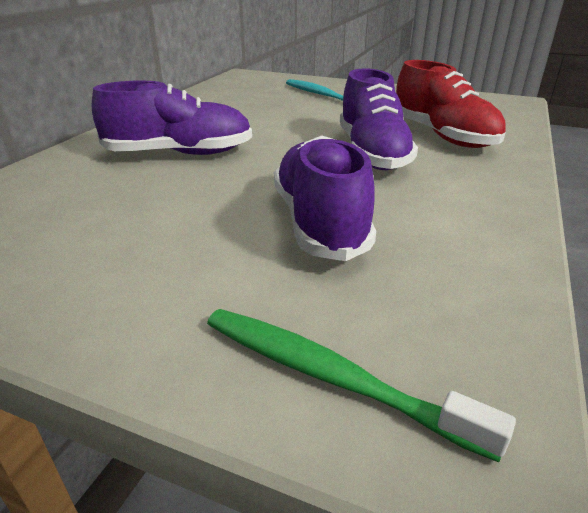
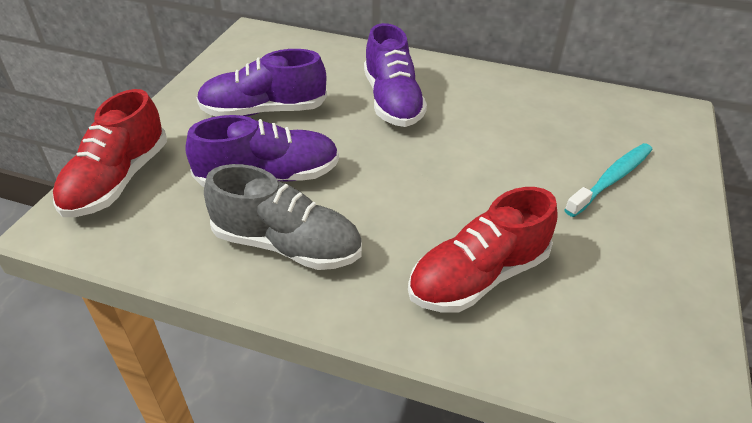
camera: 85 degrees right, 10 degrees up
green toothbrush [207,309,516,462] -> red shoe [53,89,167,217]
purple shoe [340,68,418,170] -> purple shoe moved to [197,49,327,117]
none -> grey shoe [204,164,362,270]

